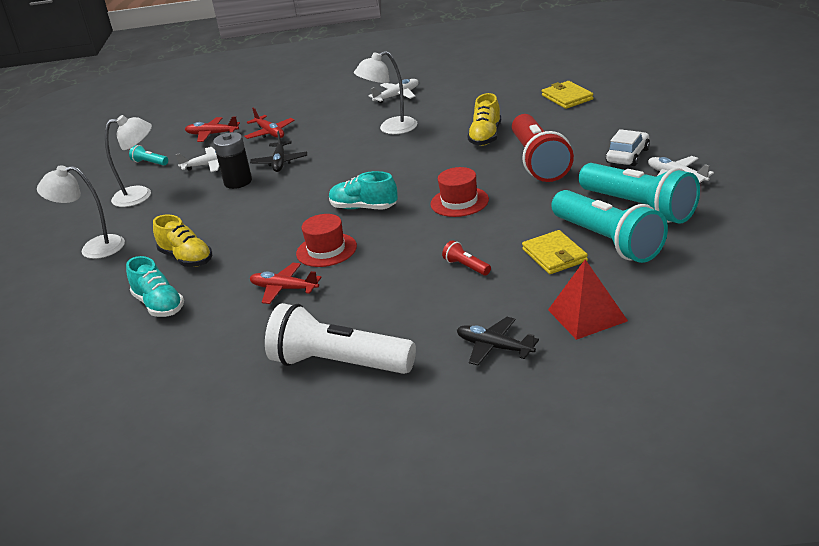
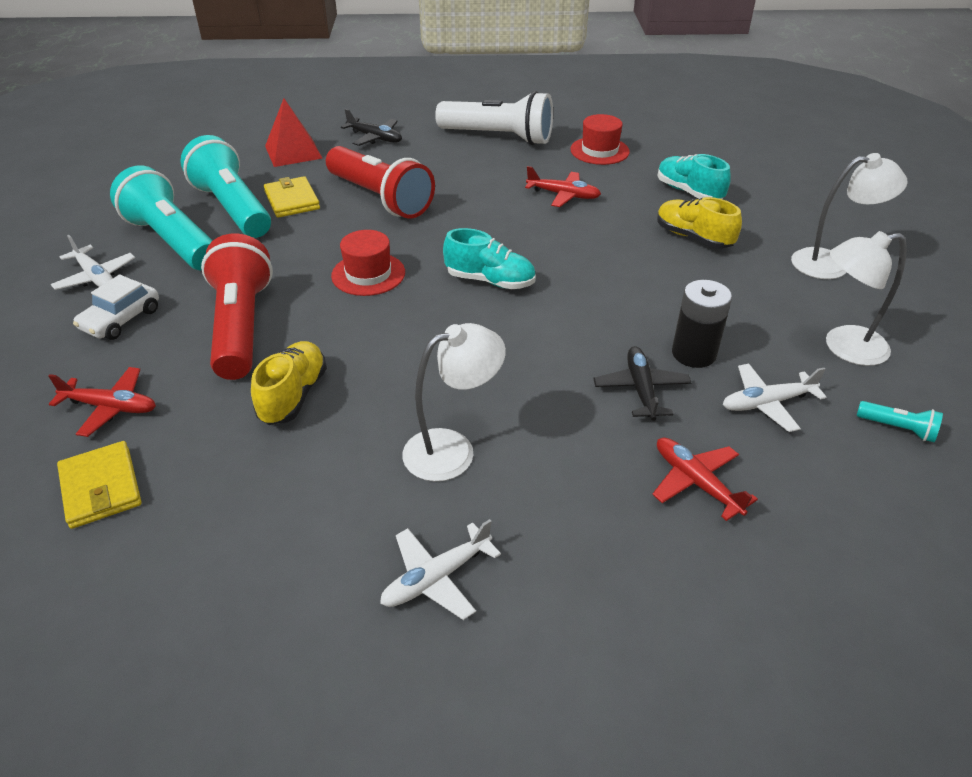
camera: 175 degrees right, 10 degrees up
red plane [185,116,240,142] -> red plane moved to [48,367,156,437]
red hat [296,214,357,267] -> red hat moved to [570,114,630,165]
red flashlight [442,240,491,275] -> red flashlight [326,146,435,219], size x2.47

